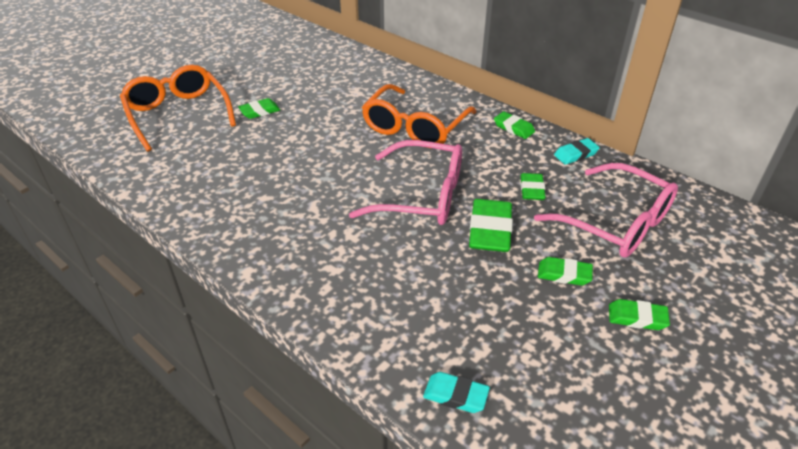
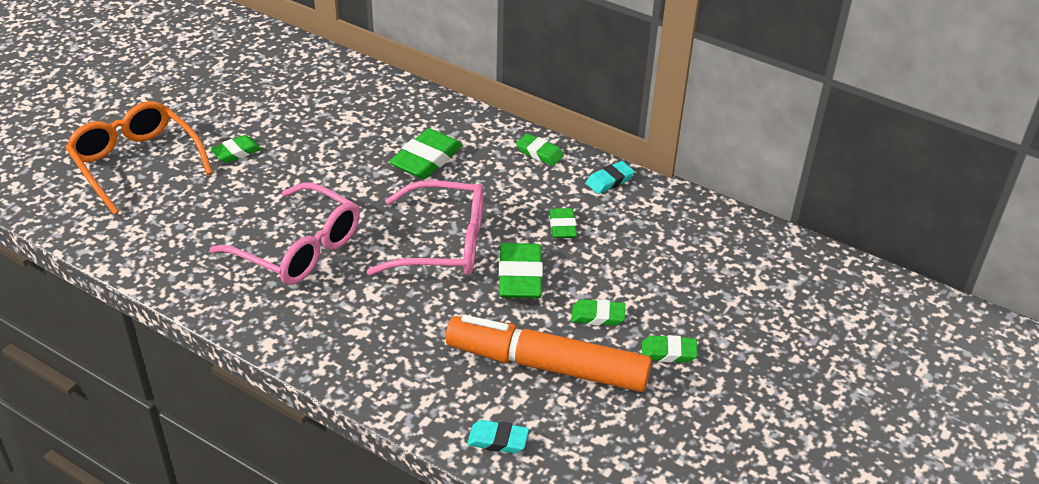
camera: 10 degrees left, 0 degrees up
orange glasses [362,84,476,148] -> green eraser [389,128,462,179]
pink glasses [534,163,678,258] -> pink glasses moved to [210,183,360,285]
none -> orange marker [446,315,652,392]

